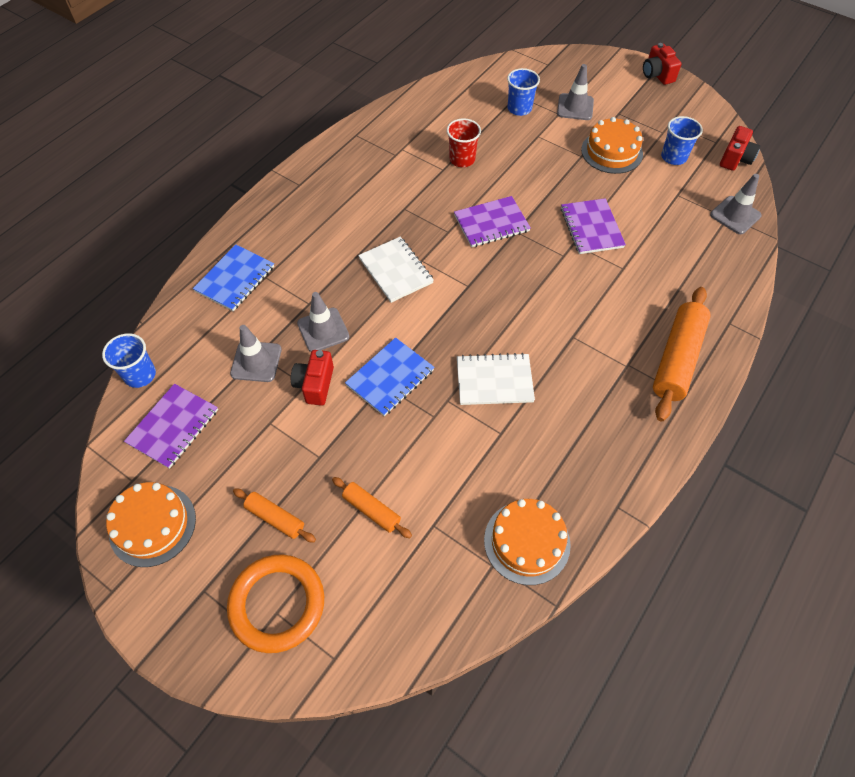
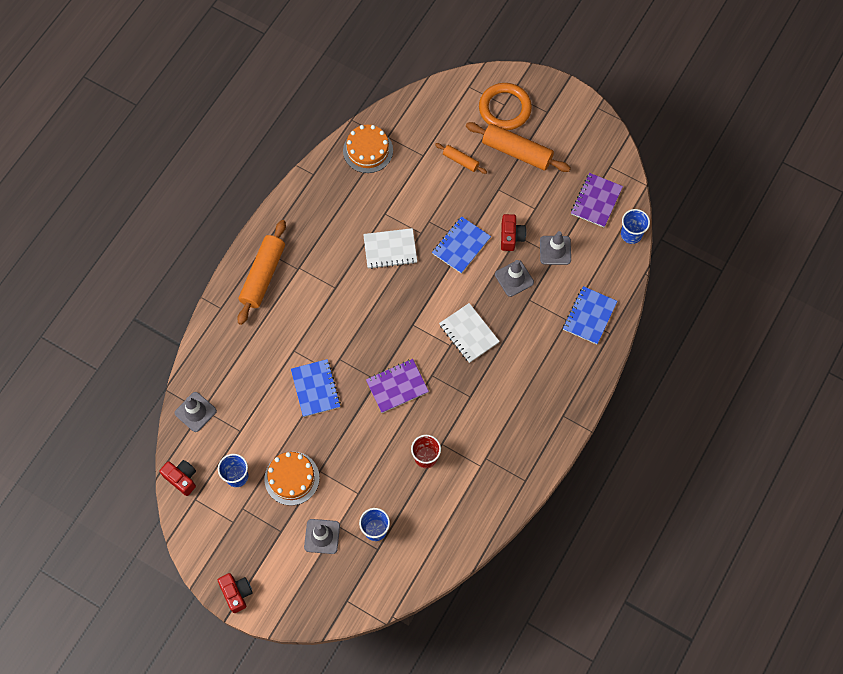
camera: 175 degrees right, 10 degrees up
orange cake [106,482,196,567] -> none
orange rolling pin [233,488,316,543] -> orange rolling pin [466,122,571,172], size x1.90
purple notebook [561,198,626,254] -> blue notebook [291,359,341,417]
red camera [720,126,760,171] -> red camera turned 105 degrees clockwise [159,460,196,496]

